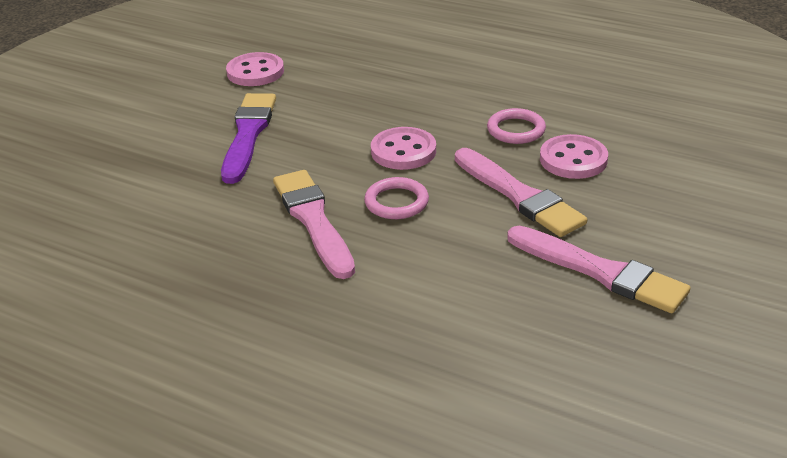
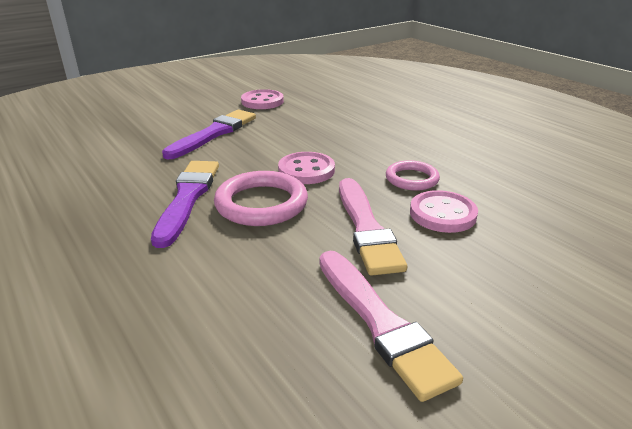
camera: 25 degrees right, 5 degrees down
pink brush [273,170,355,279] -> purple brush [151,161,219,248]
pink ring [364,177,429,219] -> pink ring [214,171,308,226], size x1.60

